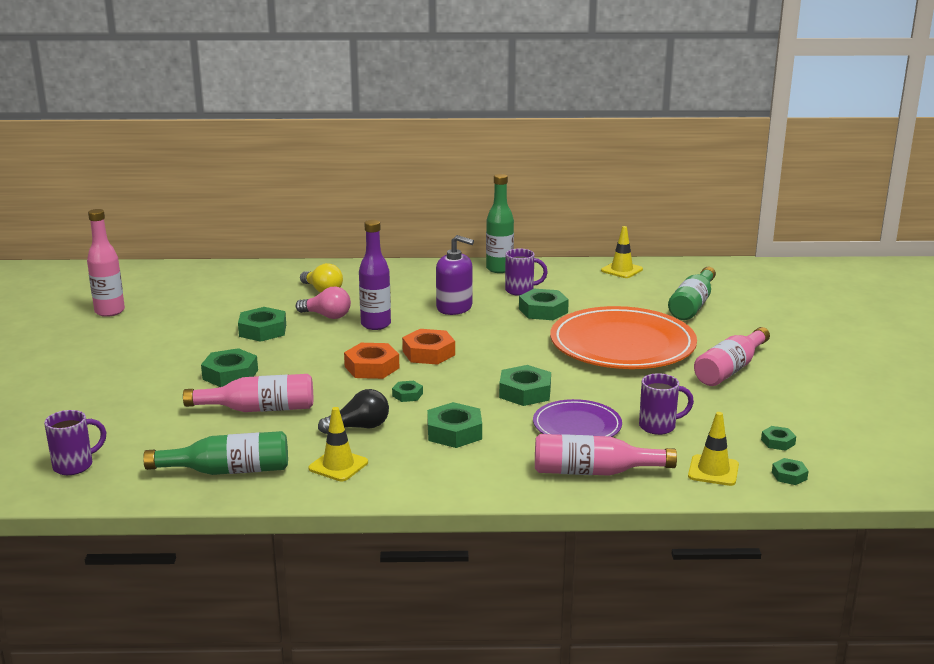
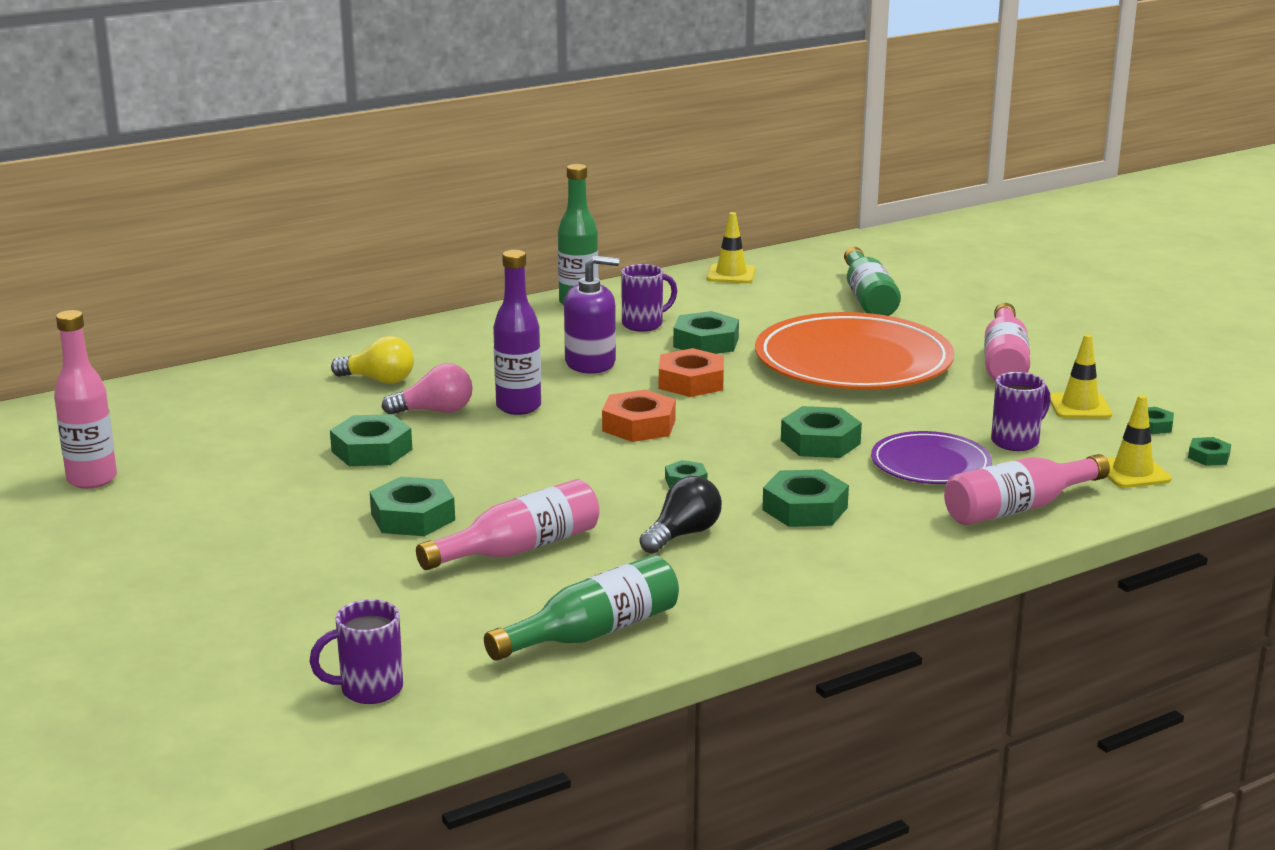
camera: 30 degrees left, 0 degrees up
purple mug [44,410,106,475] -> purple mug turned 135 degrees counterclockwise [309,599,403,704]
yellow traffic cone [308,407,368,481] -> yellow traffic cone moved to [1050,334,1112,418]
orange nut [344,343,399,379] -> orange nut moved to [659,348,724,397]

